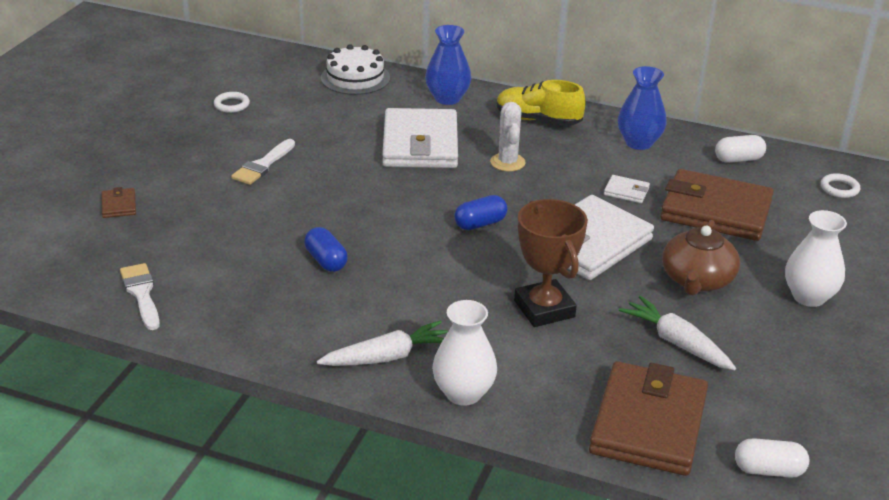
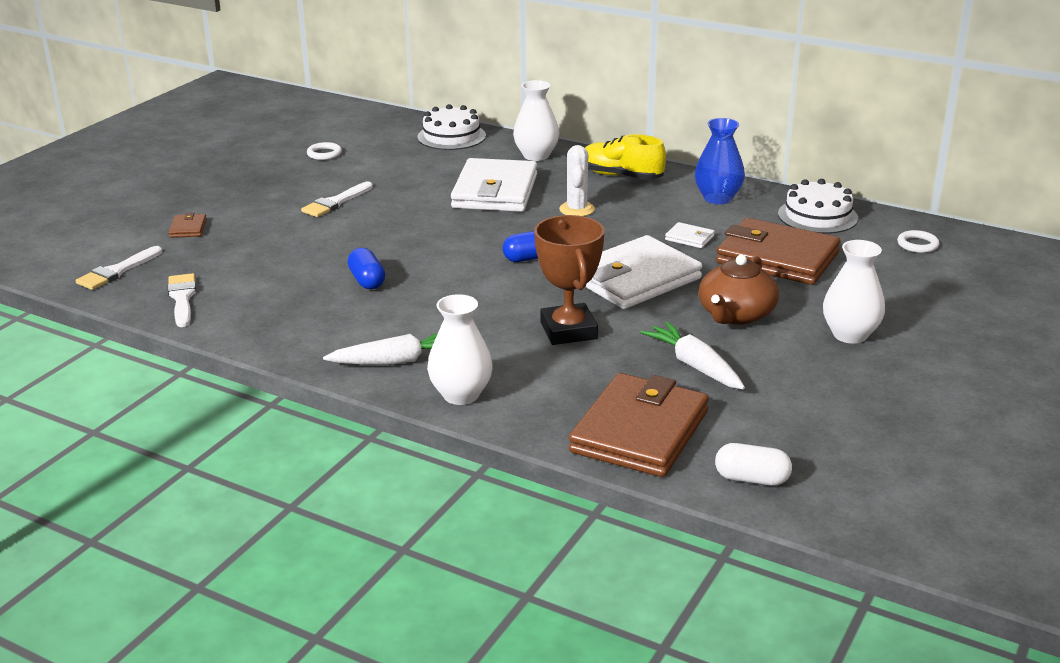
camera: 10 degrees right, 5 degrees down
blue vase [425,25,471,105] -> white vase [513,80,559,161]
white capsule [715,135,766,163] -> white cake [778,179,858,234]
none -> white brush [76,246,162,290]

